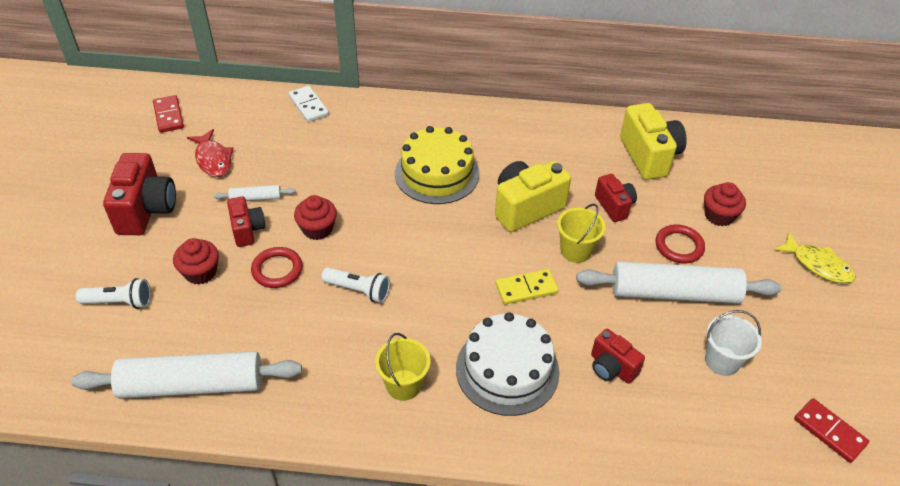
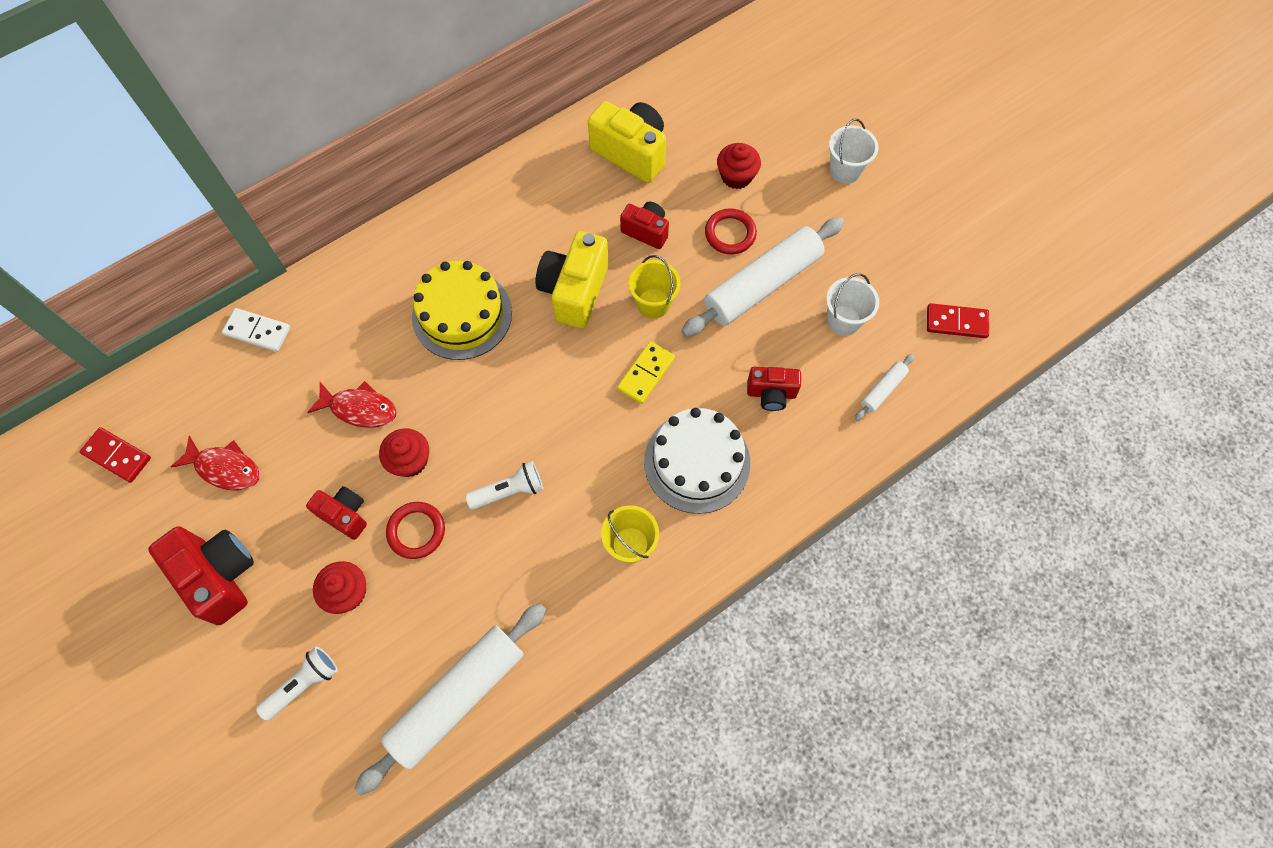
camera: 40 degrees left, 20 degrees up
white rolling pin [214,185,296,201] -> white rolling pin moved to [855,354,914,421]
yellow fish [774,232,856,284] -> white bucket [829,119,878,184]
none -> red fish [307,381,397,428]

